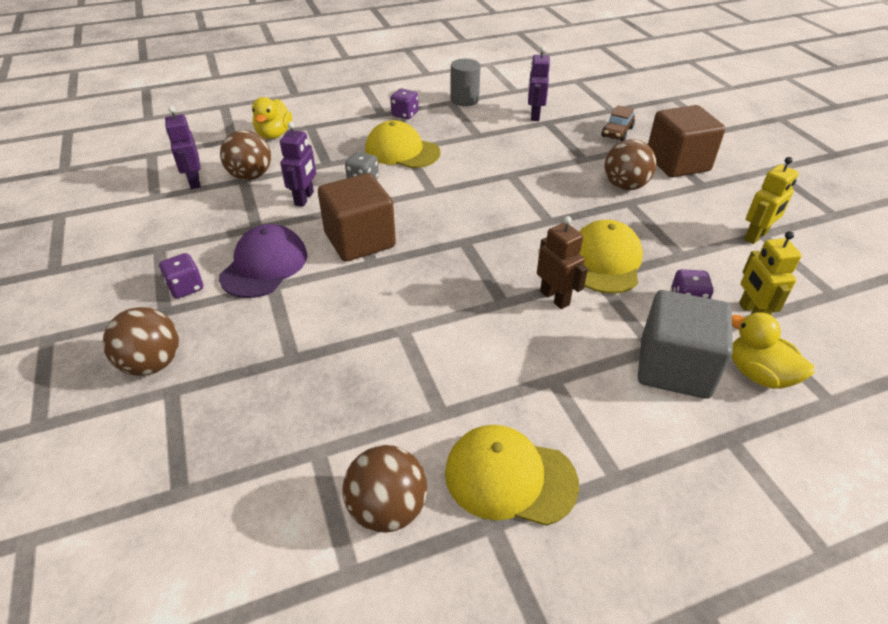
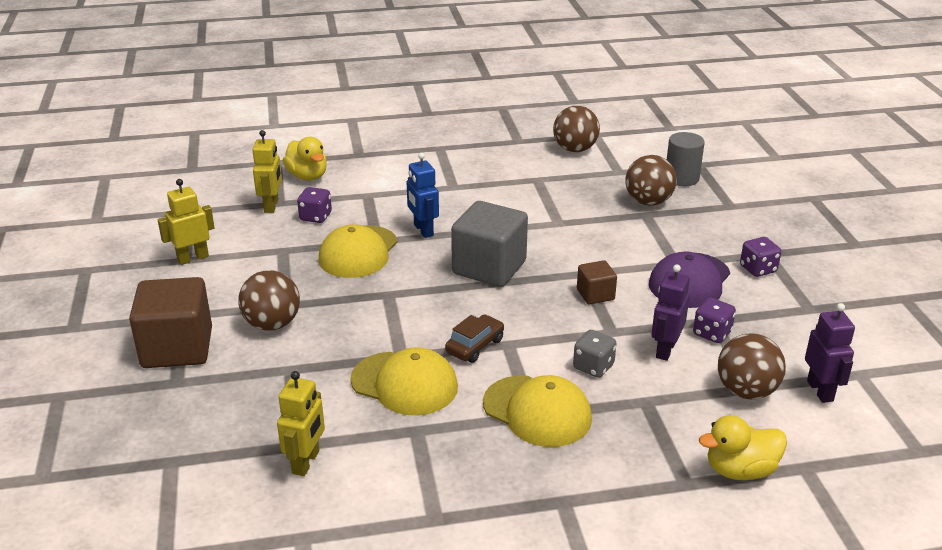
camera: 170 degrees left, 10 degrees down
brown ball [103,307,179,376] -> brown ball moved to [625,155,677,206]
yellow duck [252,97,292,139] -> yellow duck turned 120 degrees counterclockwise [699,415,787,480]
brown cube [318,173,396,262] -> brown cube [577,260,617,304], size x0.50
purple dice [390,89,419,119] -> purple dice moved to [693,298,736,343]
yellow cap [445,425,579,526] -> yellow cap moved to [350,347,458,415]
grey cylinder [450,59,480,106] -> grey cylinder moved to [667,132,705,186]
purple robot [528,46,550,121] -> yellow robot [277,371,325,476]
brown robot [537,216,588,309] -> blue robot [407,153,439,238]
brown car [602,105,635,141] -> brown car moved to [445,315,504,363]
grey cube [638,290,733,399] -> grey cube moved to [451,201,528,287]

